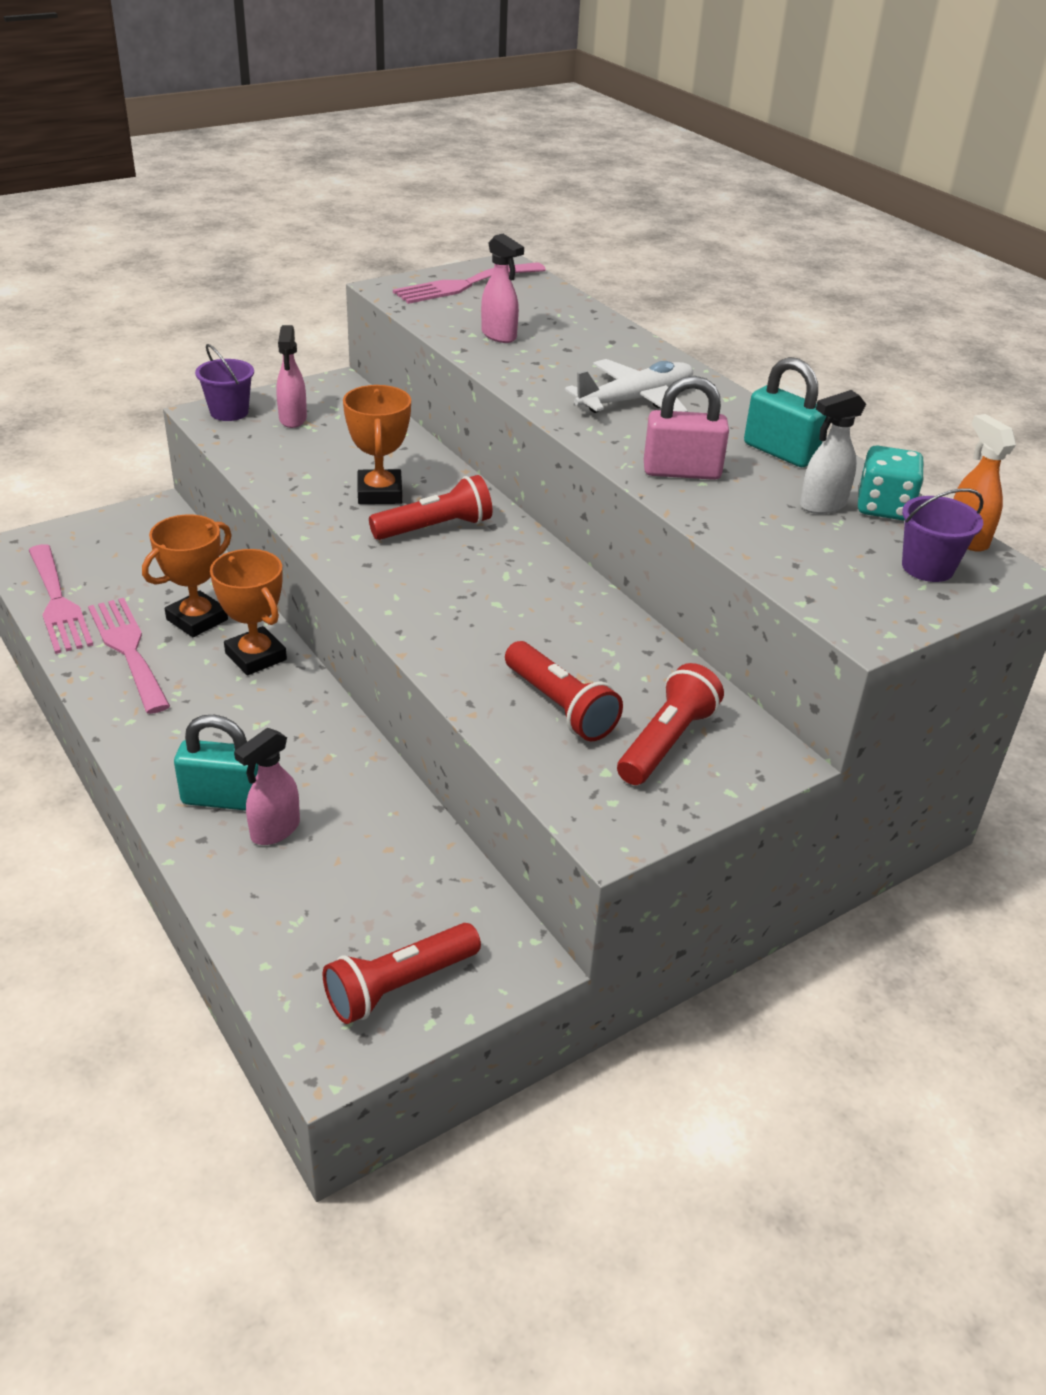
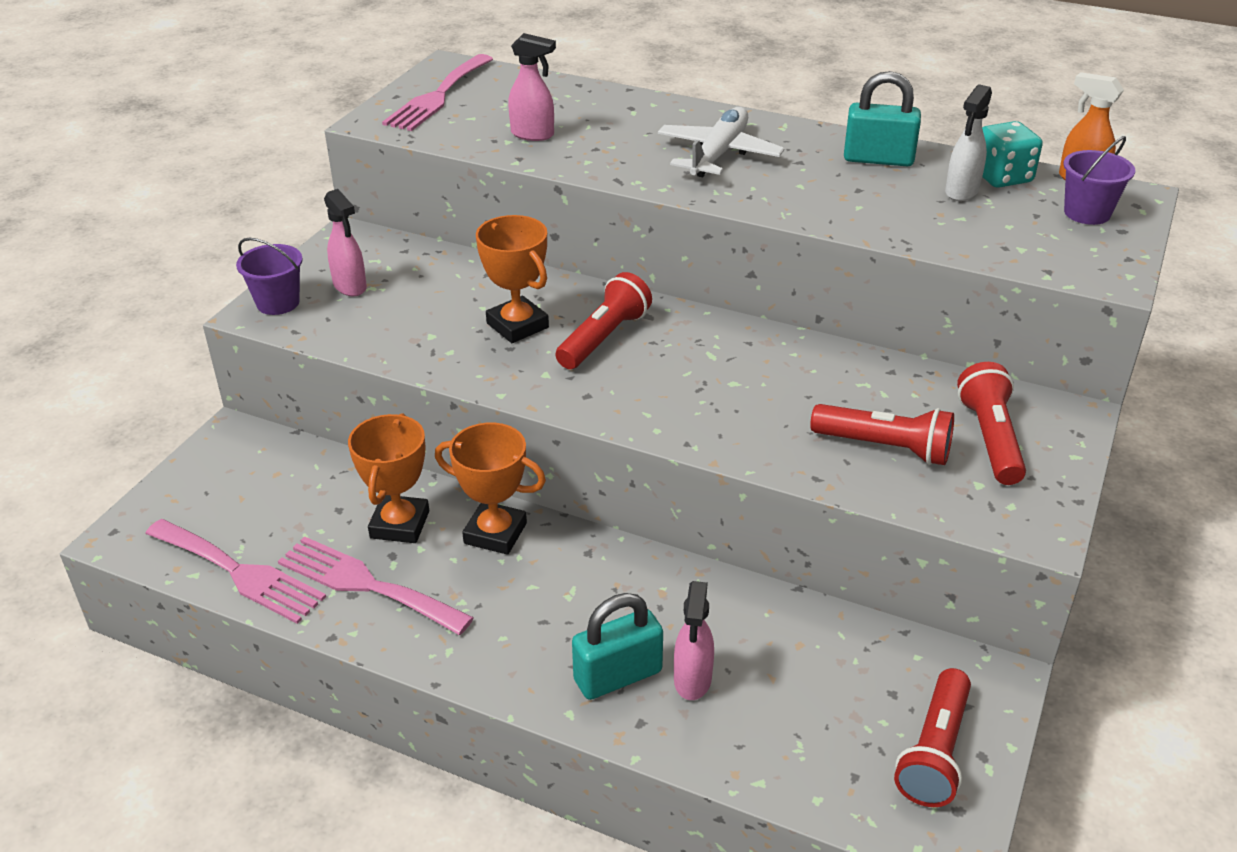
camera: 30 degrees left, 0 degrees up
pink padlock [644,376,729,480] -> none

